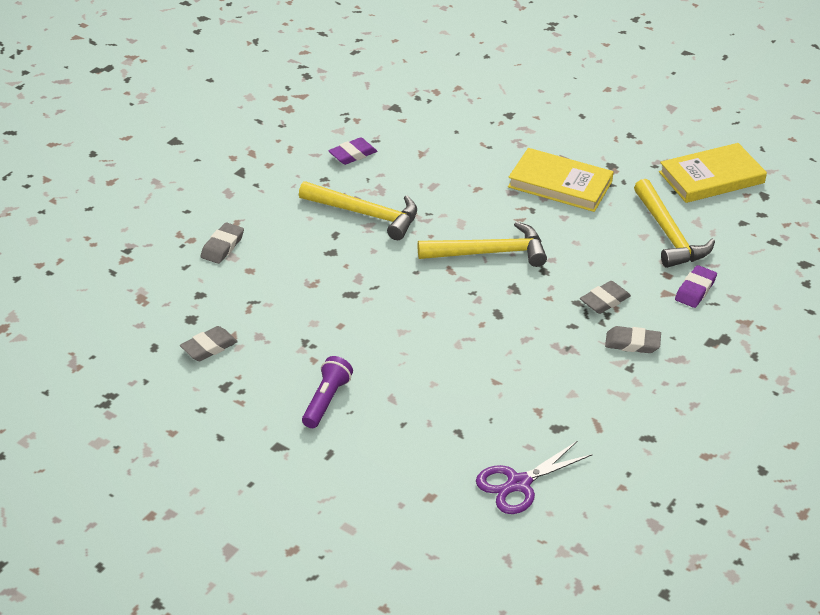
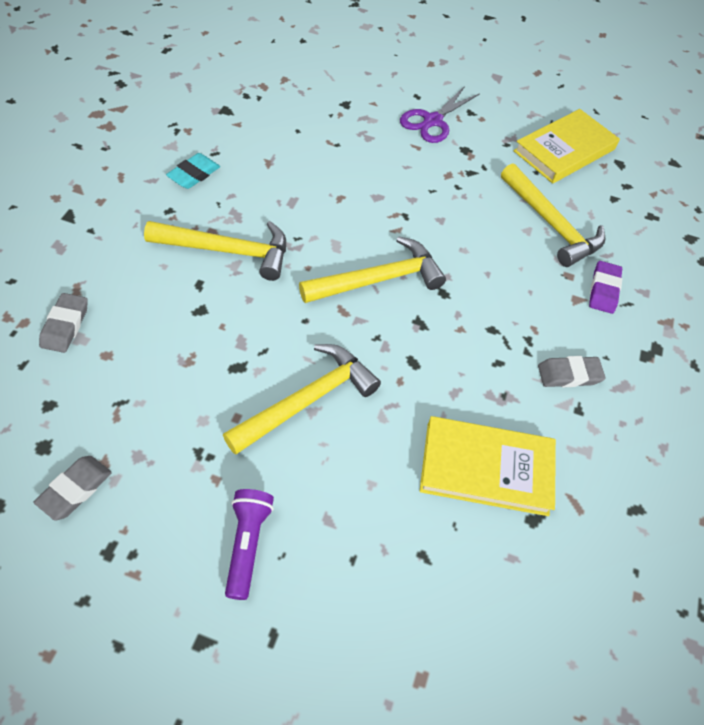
camera: 20 degrees left, 15 degrees up
purple eraser [328,137,377,165] -> turquoise eraser [166,153,220,189]
purple scissors [476,441,593,514] -> purple scissors moved to [400,86,480,143]
yellow book [508,148,614,212] -> yellow book moved to [420,416,556,516]
grey eraser [580,281,631,314] -> none
none -> yellow hammer [223,344,381,455]

